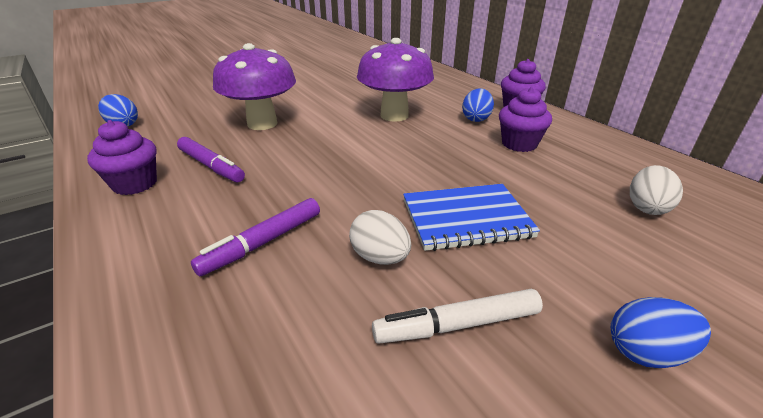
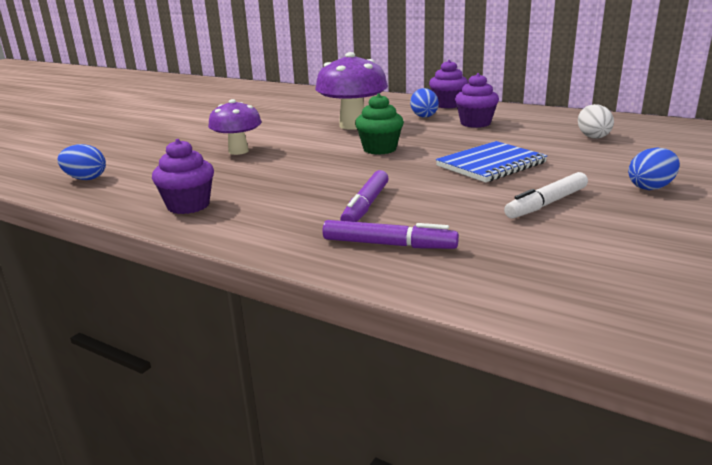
camera: 25 degrees left, 10 degrees down
purple marker [177,137,245,182] -> purple marker moved to [323,220,459,249]
purple mushroom [213,43,296,130] -> purple mushroom [208,99,262,155], size x0.66
white egg [349,210,411,265] -> none
none -> green cupcake [355,94,404,155]

